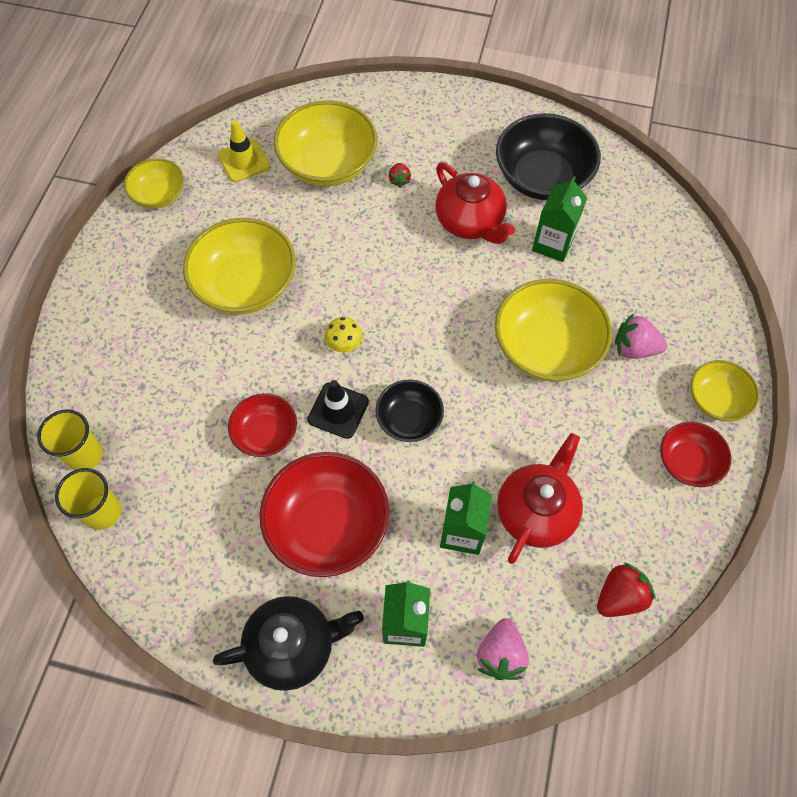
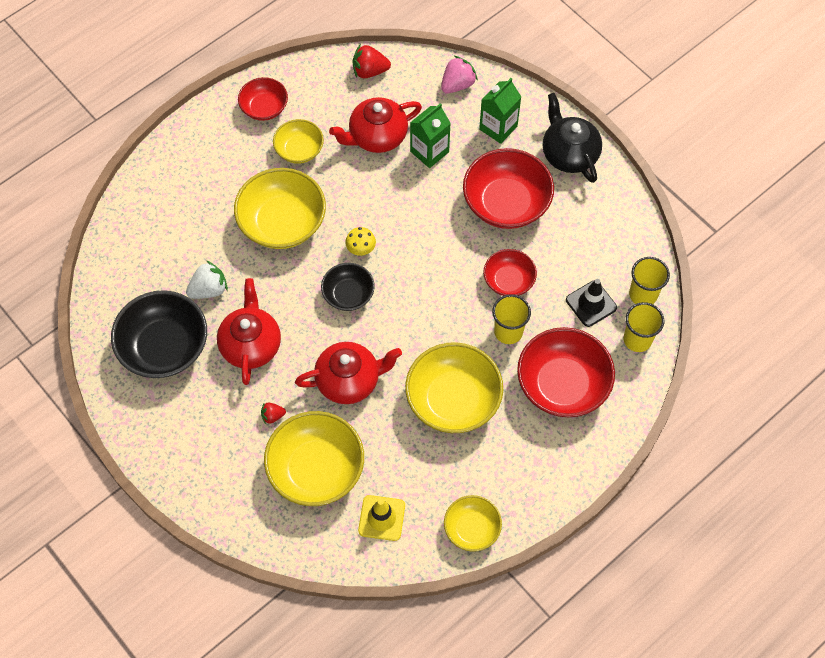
camera: 145 degrees left, 0 degrees up
black teapot [213,596,364,691] -> black teapot turned 45 degrees clockwise [543,93,602,183]
black traffic cone [307,380,369,439] -> black traffic cone moved to [566,279,617,327]
yellow mushroom [325,317,362,352] -> yellow mushroom moved to [345,227,376,256]
black bowl [375,379,444,442] -> black bowl moved to [321,263,375,311]
red strawberry [389,163,411,188] -> red strawberry turned 135 degrees counterclockwise [261,402,286,424]
green carton [532,176,587,262] -> white strawberry [186,260,228,299]
pink strawberry [615,313,667,359] -> none
yellow bowl [690,360,759,421] -> yellow bowl moved to [273,119,324,164]
none -> red teapot [295,342,402,404]
none -> yellow cup [492,294,531,344]
none -> red bowl [517,327,615,417]

